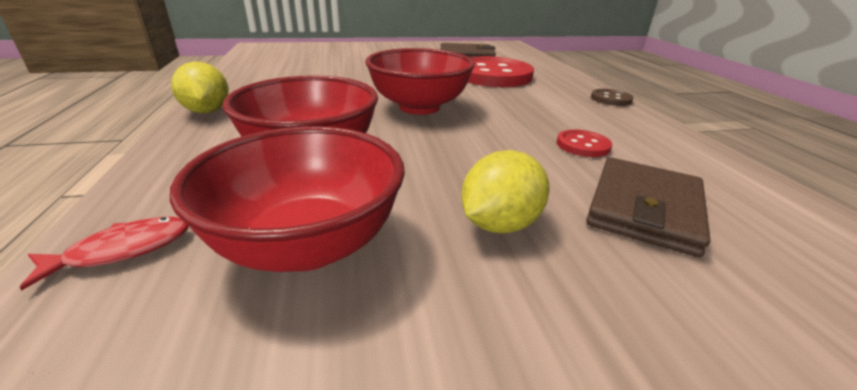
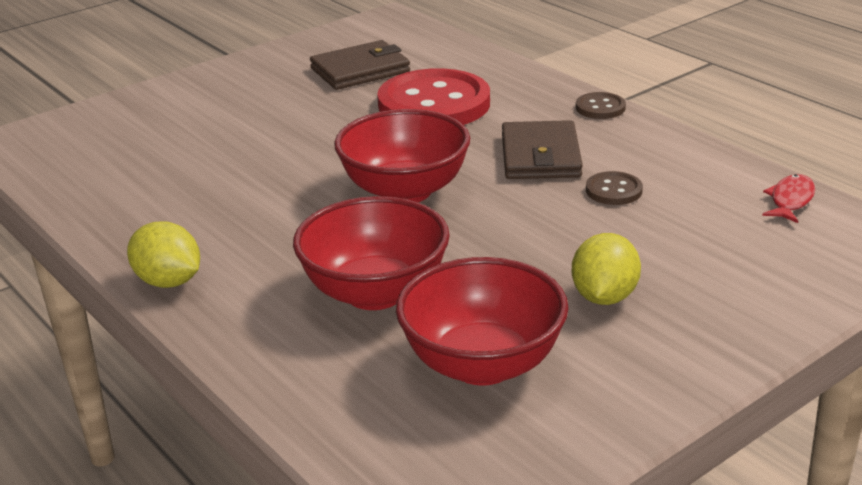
camera: 25 degrees left, 0 degrees up
red fish [20,217,189,290] -> red fish moved to [762,174,815,223]
red button [557,130,612,157] -> brown button [586,171,643,205]
brown wallet [586,157,710,257] -> brown wallet moved to [502,120,583,179]

